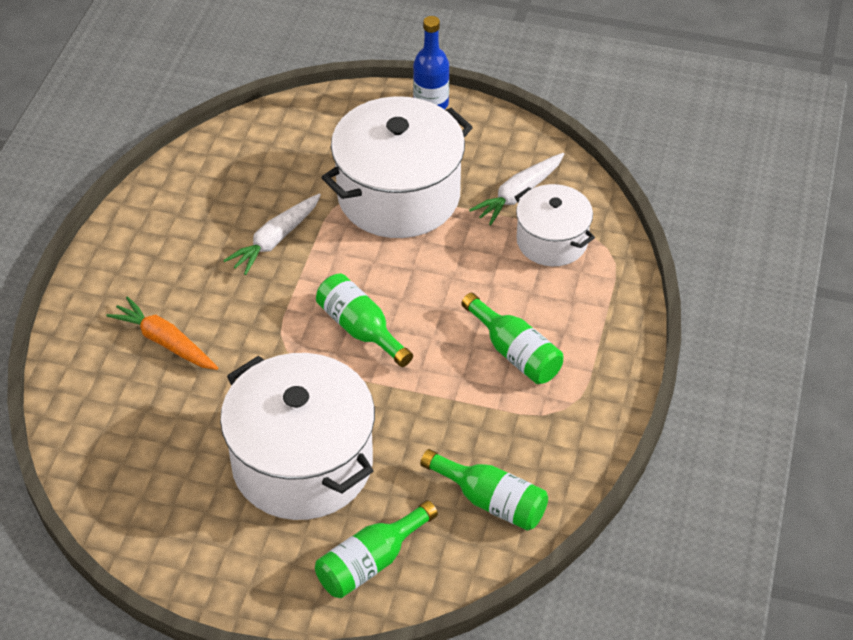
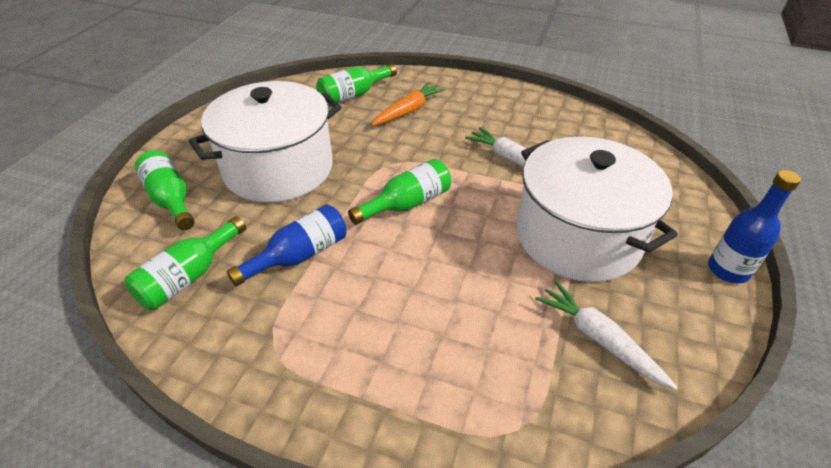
camera: 95 degrees right, 5 degrees down
green bottle [461,293,563,384] -> green bottle moved to [316,64,397,106]
white pot [515,184,595,266] -> none
none -> blue bottle [227,204,347,286]

